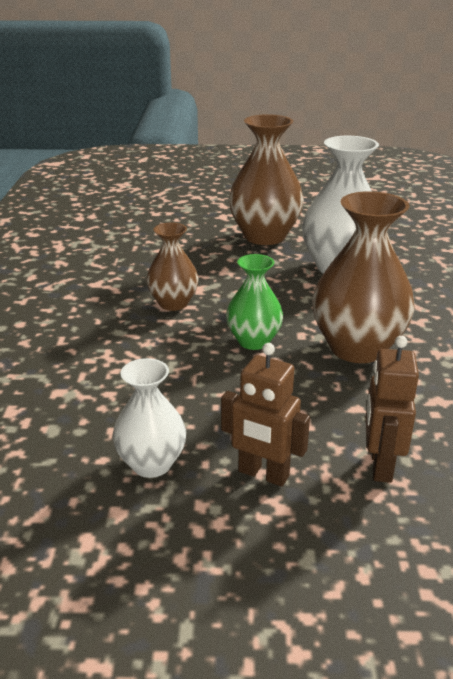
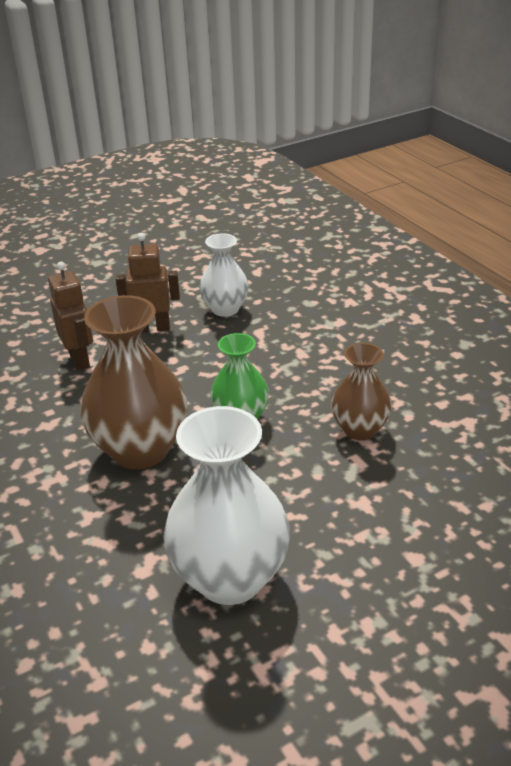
camera: 150 degrees right, 5 degrees up
brown vase [229,114,304,245] -> none

